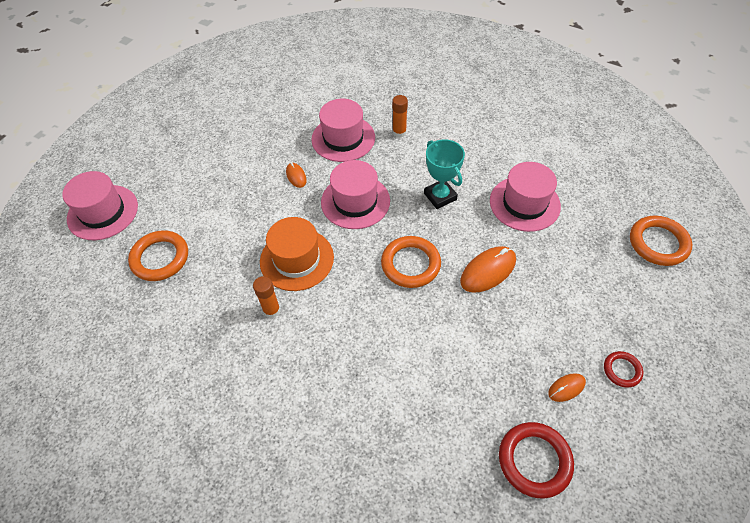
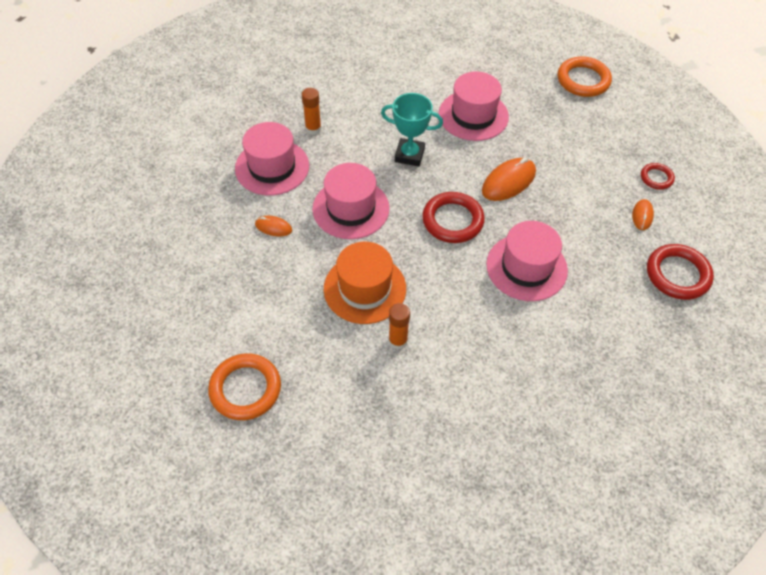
camera: 50 degrees left, 0 degrees up
pink hat [62,171,138,240] -> pink hat moved to [486,221,568,301]
orange ring [381,236,441,288] -> red ring [422,192,485,243]
orange mouse [460,246,516,293] -> orange mouse turned 45 degrees clockwise [482,158,536,201]

